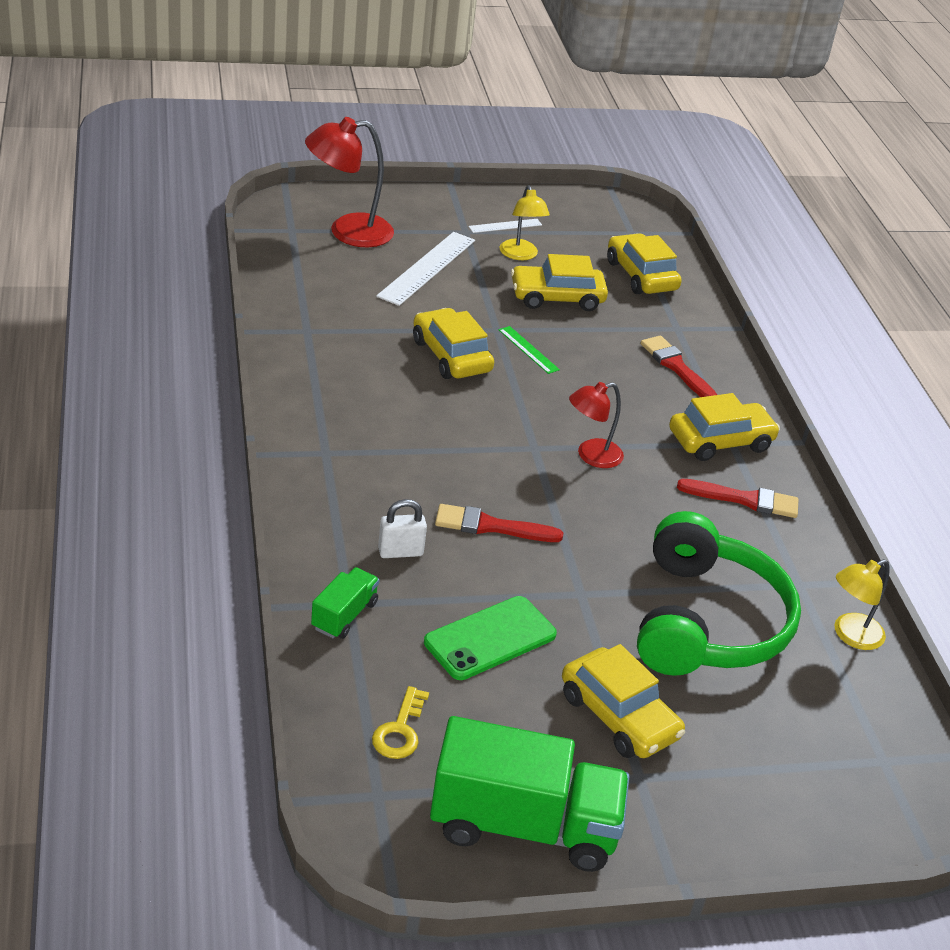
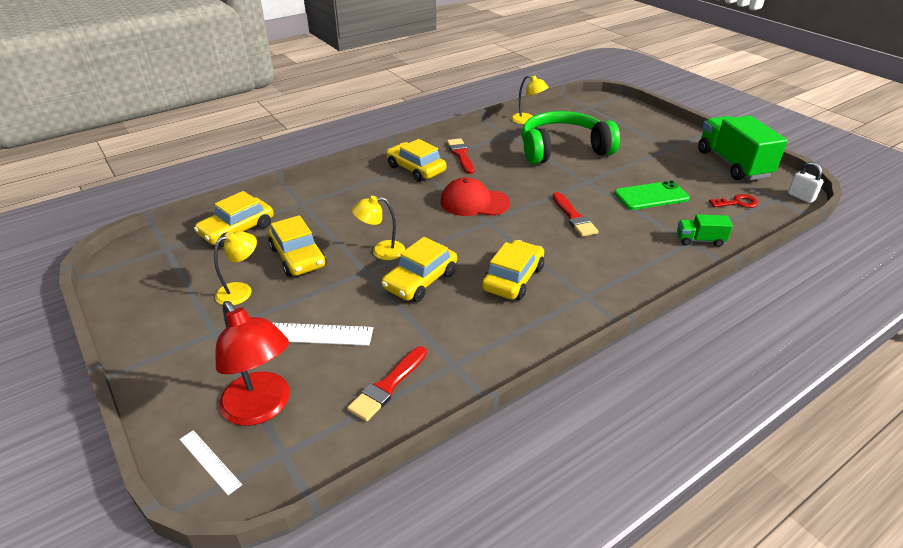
camera: 110 degrees left, 0 degrees up
yellow key [372,686,429,759] -> red key [709,194,758,208]
white padlock [378,499,427,558] -> white padlock moved to [788,162,824,203]
green phone [424,596,557,680] -> green phone turned 45 degrees counterclockwise [614,180,690,210]
white ruler [468,219,542,233] -> white ruler moved to [179,430,242,495]
green ruler [499,326,560,374] -> yellow lamp [352,196,405,260]
yellow car [562,644,685,758] -> yellow car moved to [482,240,544,300]
red lamp [569,382,624,468] -> red cap [441,177,510,216]
red brush [641,336,717,397] -> red brush moved to [347,346,427,421]

